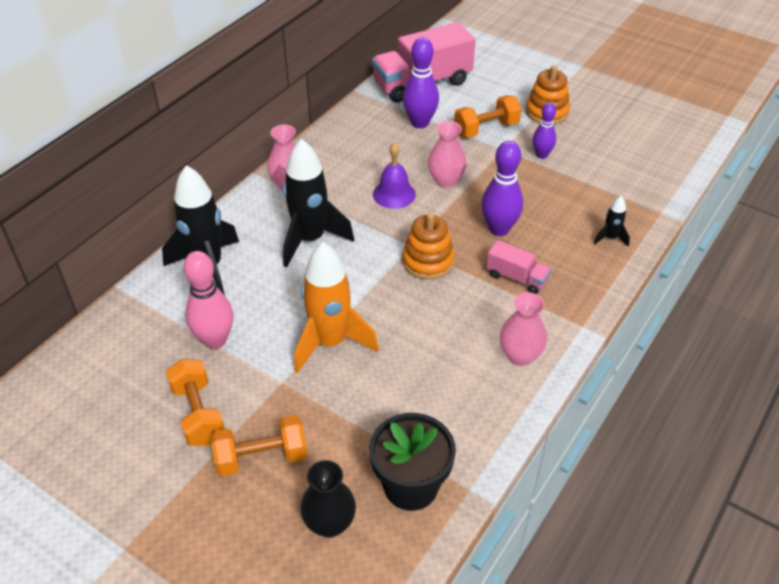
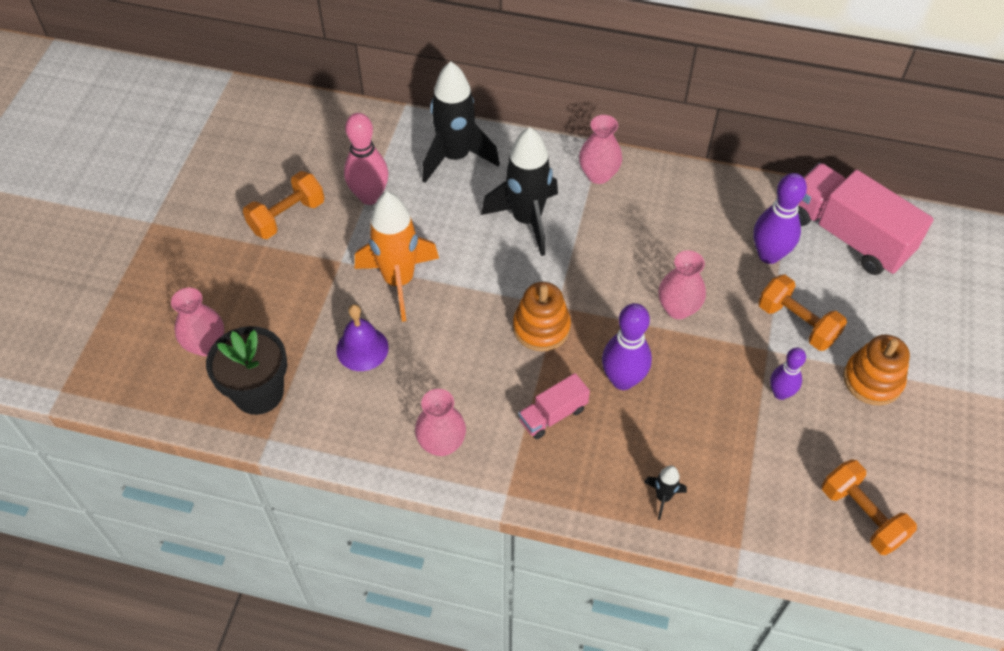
camera: 70 degrees right, 10 degrees up
orange dumbbell [211,415,307,477] -> orange dumbbell moved to [822,459,917,555]
black vase [300,460,356,538] -> pink vase [171,288,224,356]
purple bell [373,142,416,209] -> purple bell moved to [336,304,389,371]
pink truck [486,240,551,294] -> pink truck turned 45 degrees clockwise [518,373,590,439]

